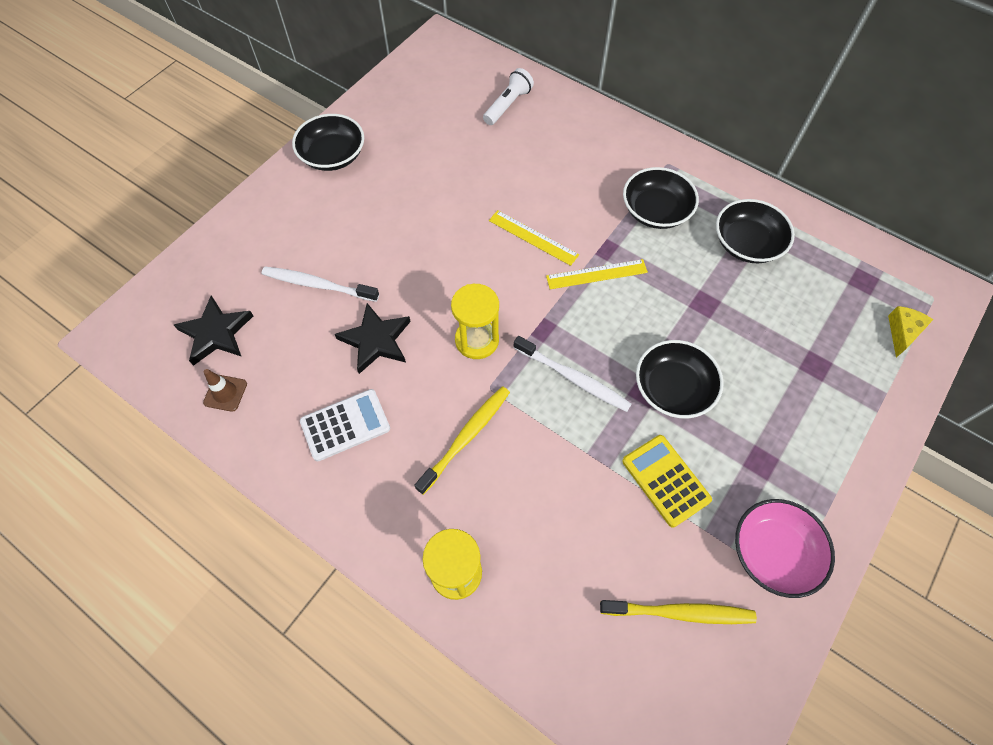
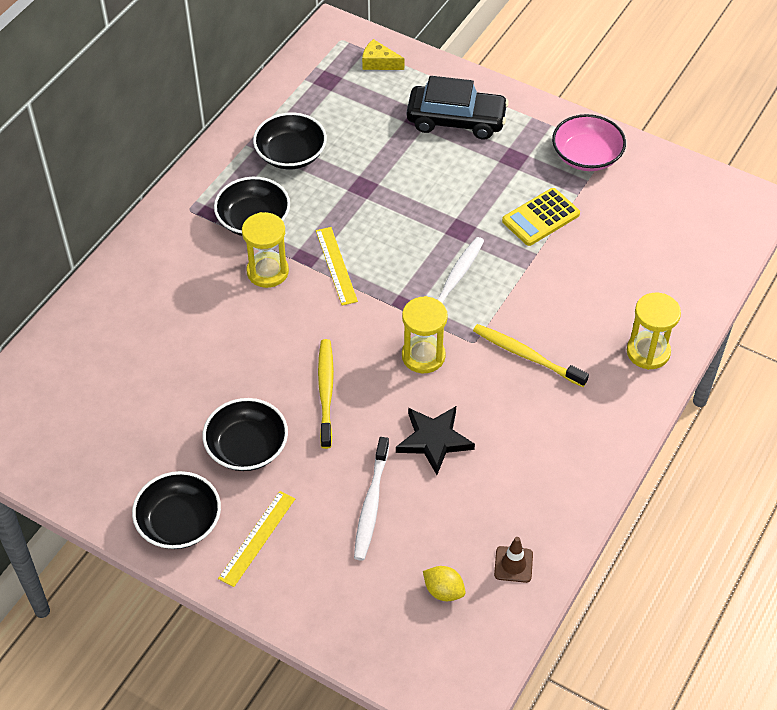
camera: 95 degrees left, 10 degrees down
black star [174,296,253,366] -> yellow lemon [423,566,466,601]
white calculator [300,389,390,461] -> none
white flashlight [483,68,534,125] -> none
yellow ruler [489,210,579,266] -> yellow ruler moved to [218,491,295,587]
yellow toothbrush [600,600,757,624] -> yellow toothbrush moved to [318,339,334,449]
black bowl [636,340,724,418] -> black bowl moved to [203,398,288,471]
none -> yellow hourglass [242,212,289,288]
none -> black car [407,76,509,139]

